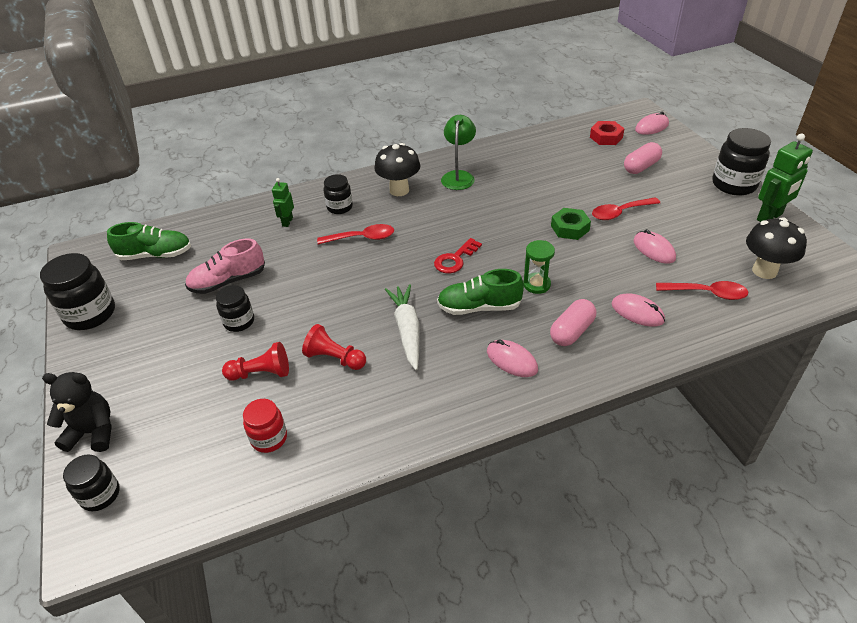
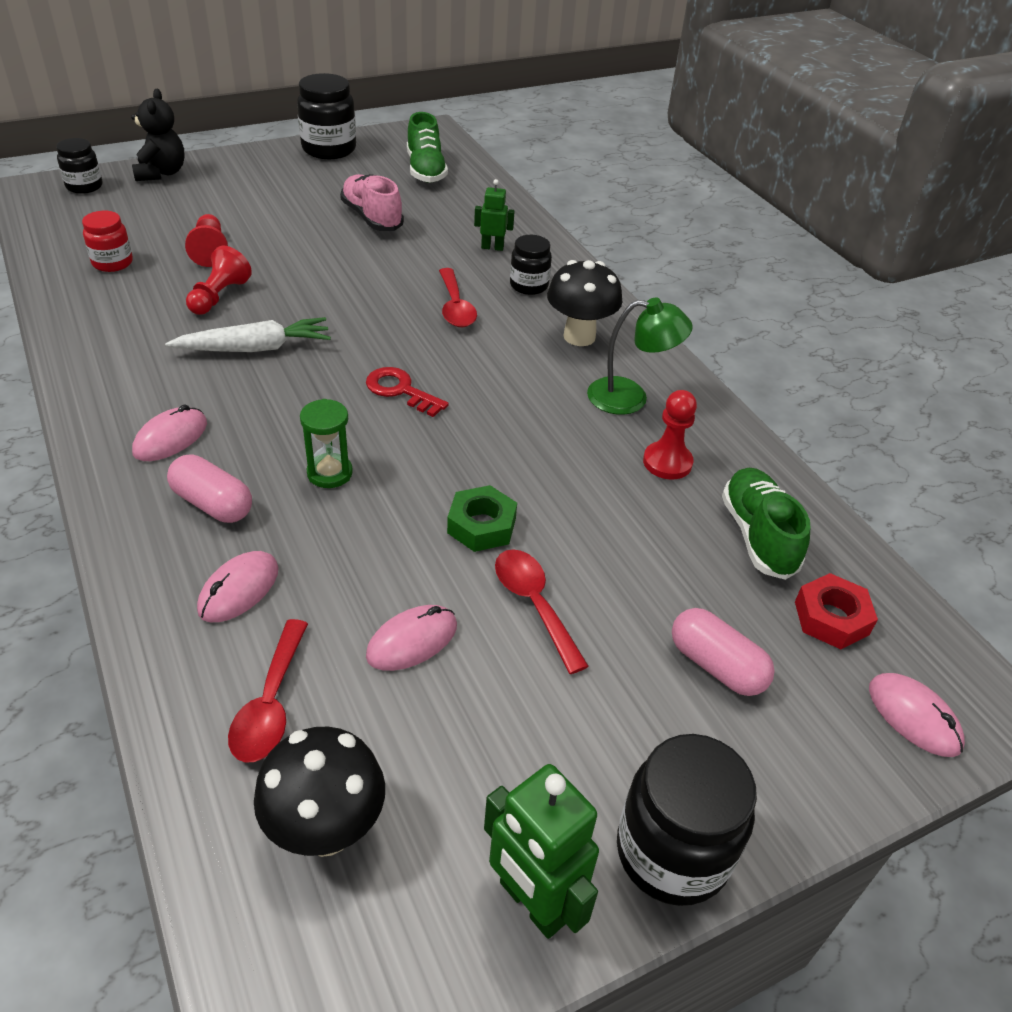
camera: 80 degrees right, 0 degrees up
black jar [216,285,254,332] -> none
green shoe [437,269,524,315] -> green shoe moved to [722,468,810,580]
none -> red pawn [643,390,697,480]

